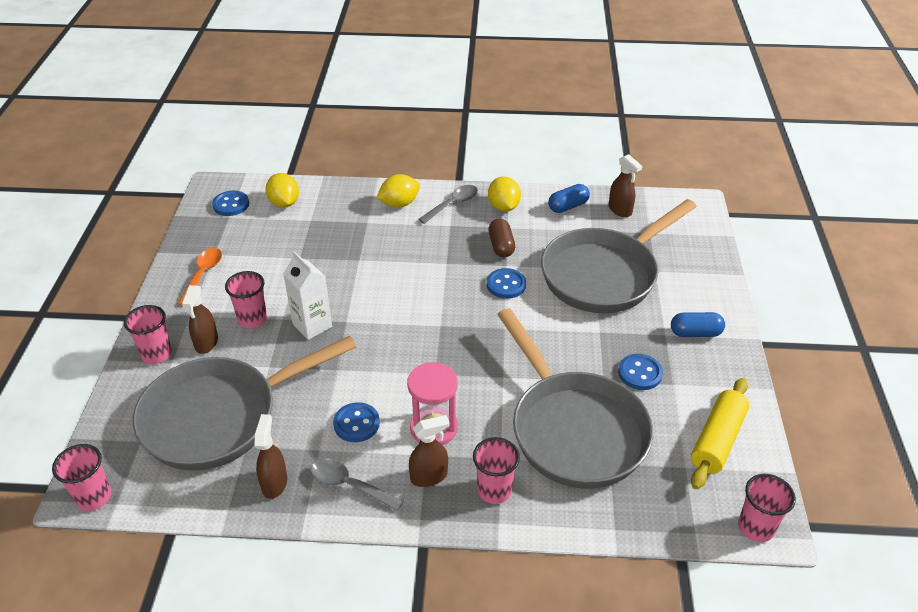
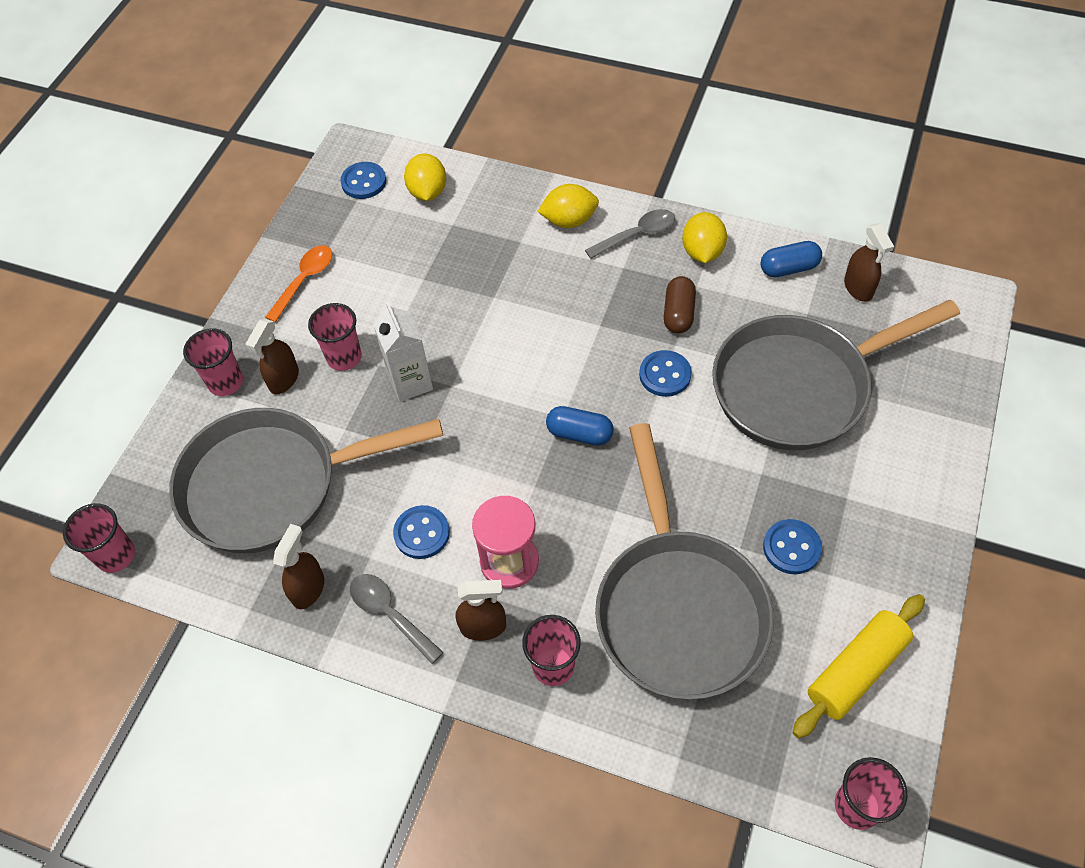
camera: 20 degrees right, 15 degrees up
blue capsule [671,312,725,337] -> blue capsule moved to [546,406,614,446]

